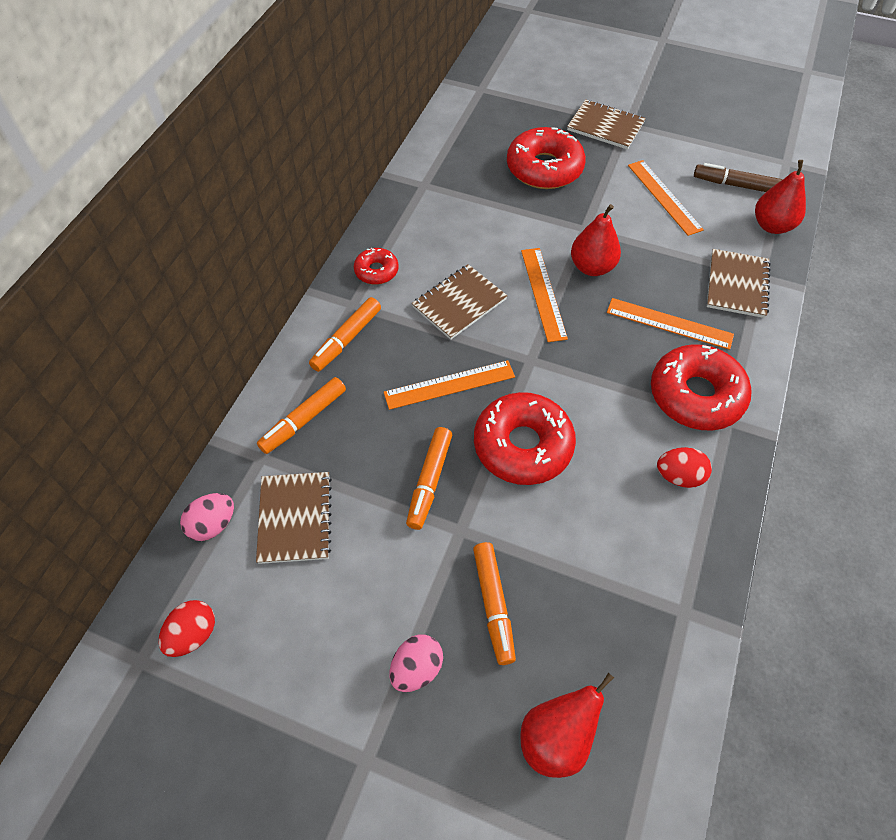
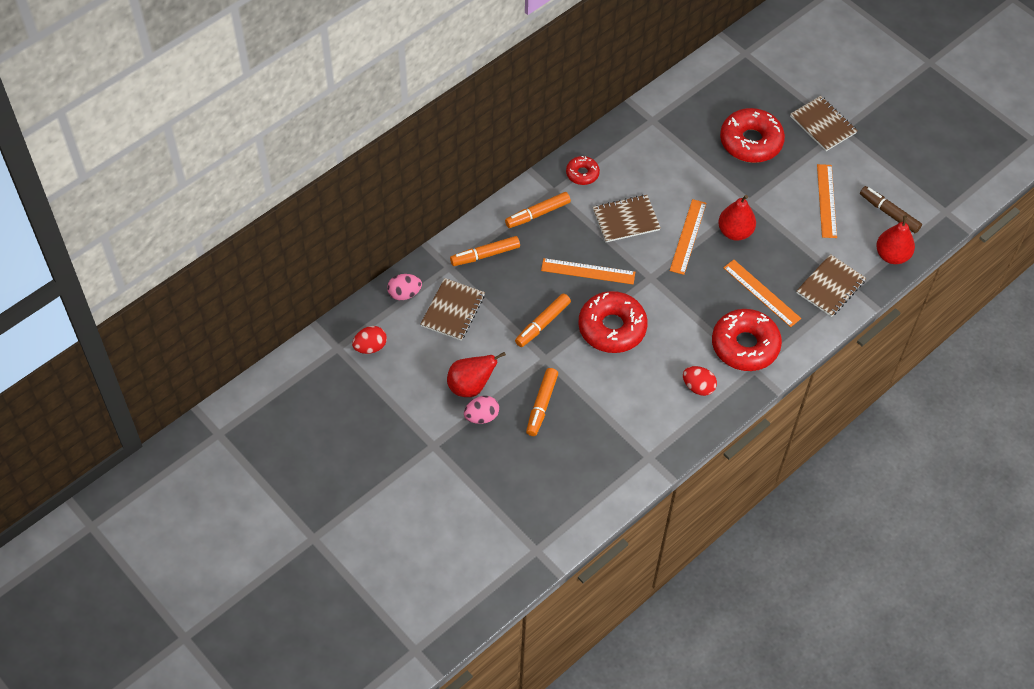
camera: 25 degrees right, 0 degrees up
red pear [520,673,614,778] -> red pear moved to [447,352,506,397]

